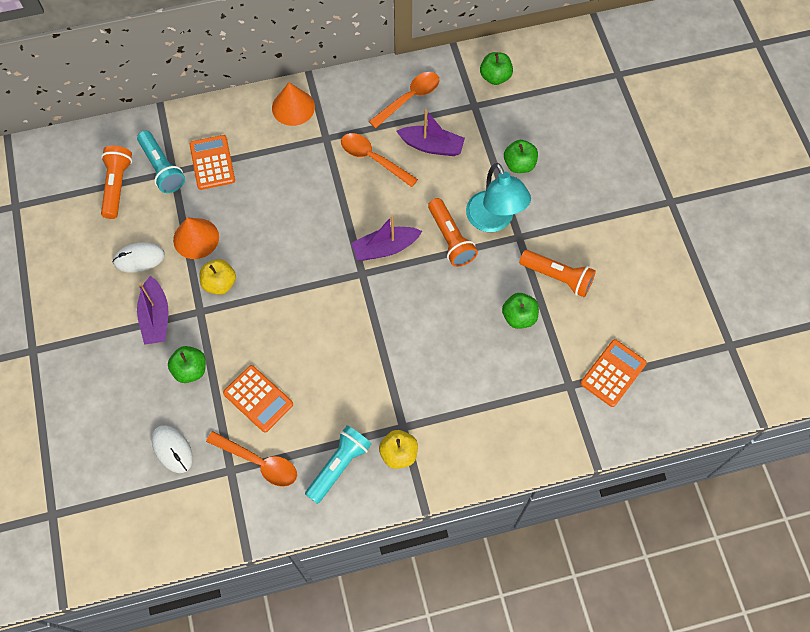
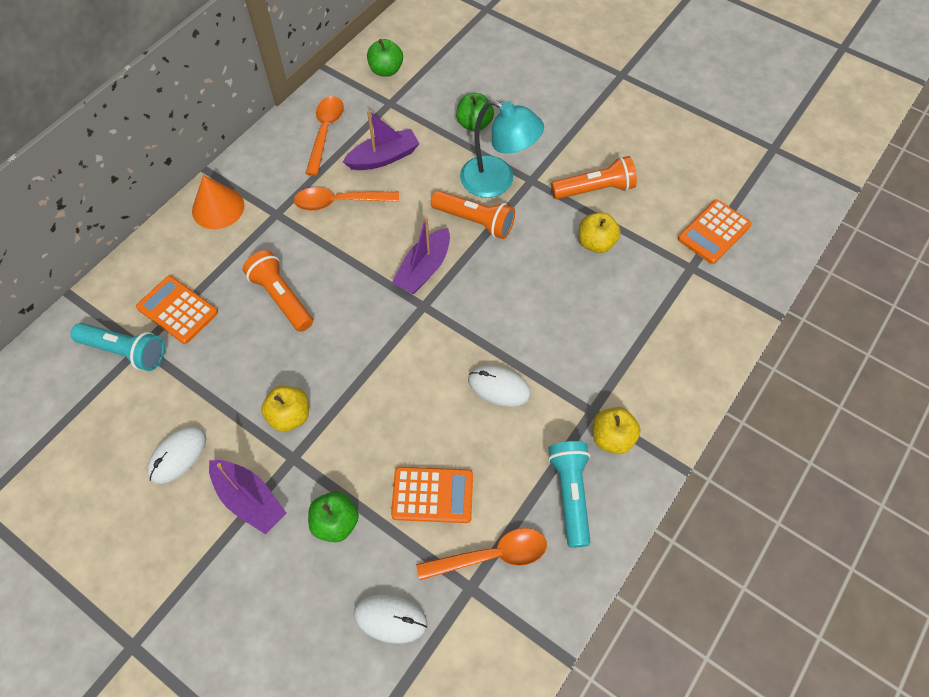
camera: 40 degrees left, 5 degrees down
orange flashlight [101,146,132,219] -> orange flashlight moved to [243,250,313,332]
orange cone [173,217,219,259] -> none
green apple [502,293,539,329] -> yellow apple [579,212,621,253]
orange calculator [580,339,647,407] -> orange calculator turned 135 degrees counterclockwise [678,200,752,264]
none -> white mouse [468,365,531,407]

